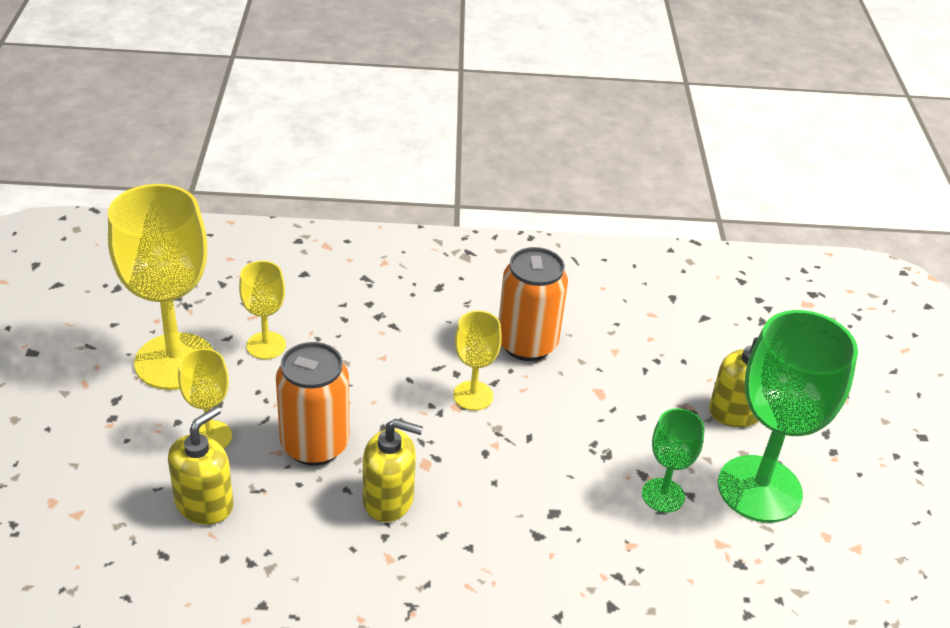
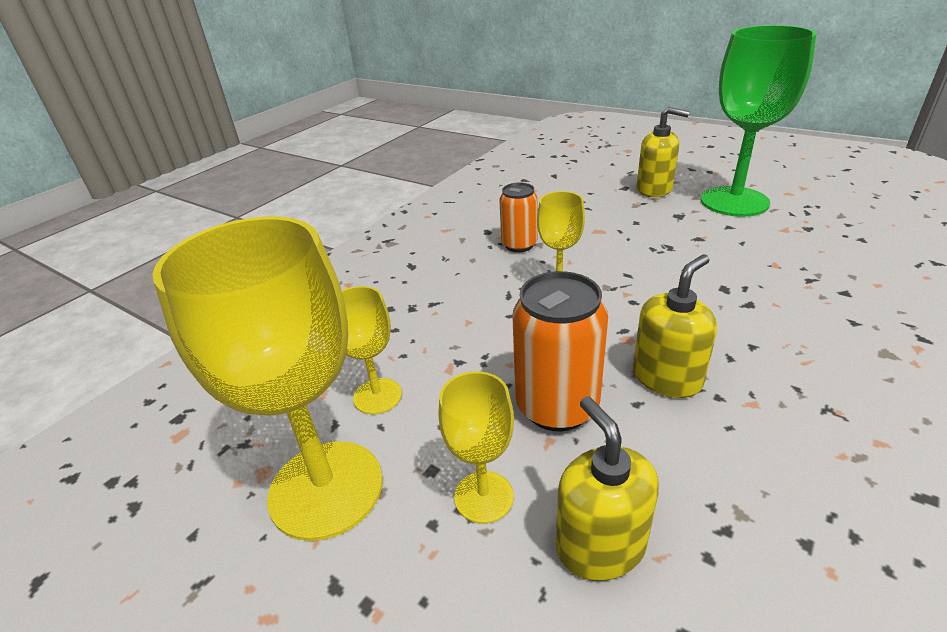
camera: 50 degrees left, 5 degrees down
orange can [499,247,568,361] -> orange can [499,183,538,252], size x0.64
green goblet [642,408,704,513] -> none

